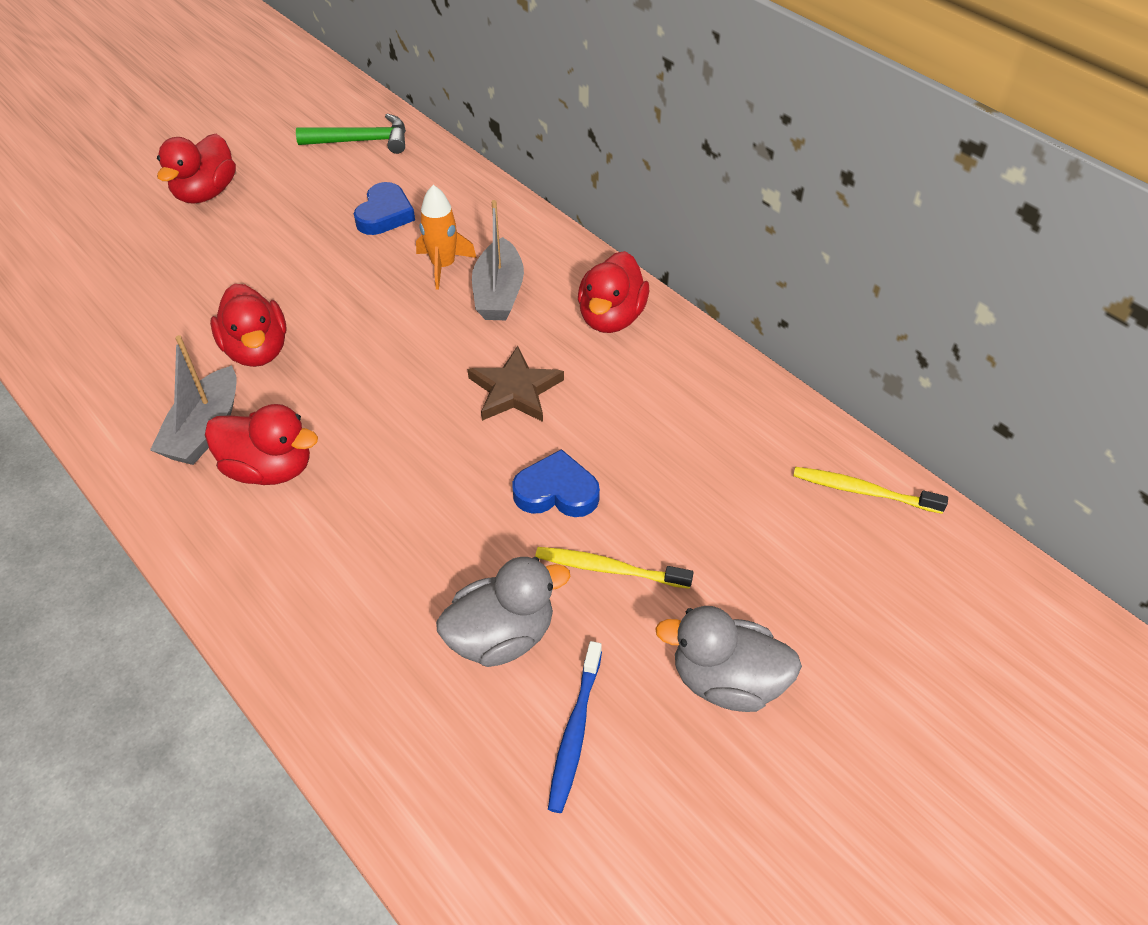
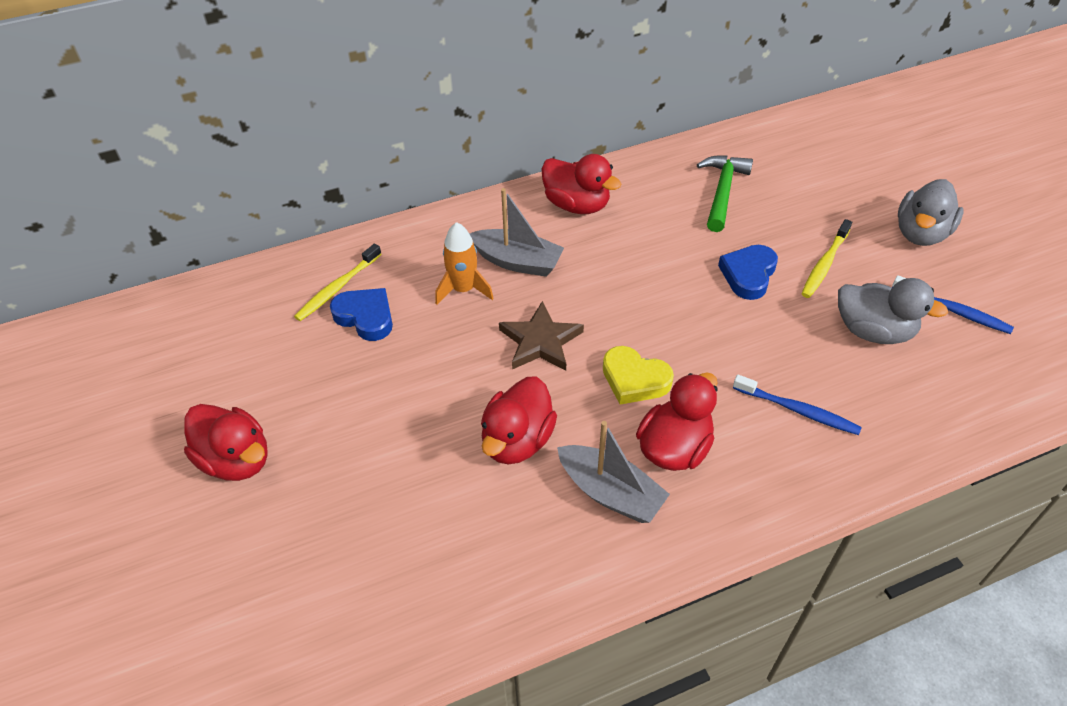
camera: 70 degrees left, 0 degrees up
red duck [210,284,286,367] -> red duck turned 120 degrees clockwise [481,376,557,464]
green hammer [296,114,406,154] -> green hammer moved to [697,155,753,232]
grey duck [436,557,570,667] -> grey duck turned 120 degrees clockwise [838,278,948,344]
brown star [467,346,564,422] -> brown star moved to [499,301,584,371]
yellow toothbrush [793,467,948,514] -> yellow toothbrush moved to [294,243,382,321]
none -> yellow heart [603,346,674,405]
none -> blue toothbrush [733,375,862,435]

